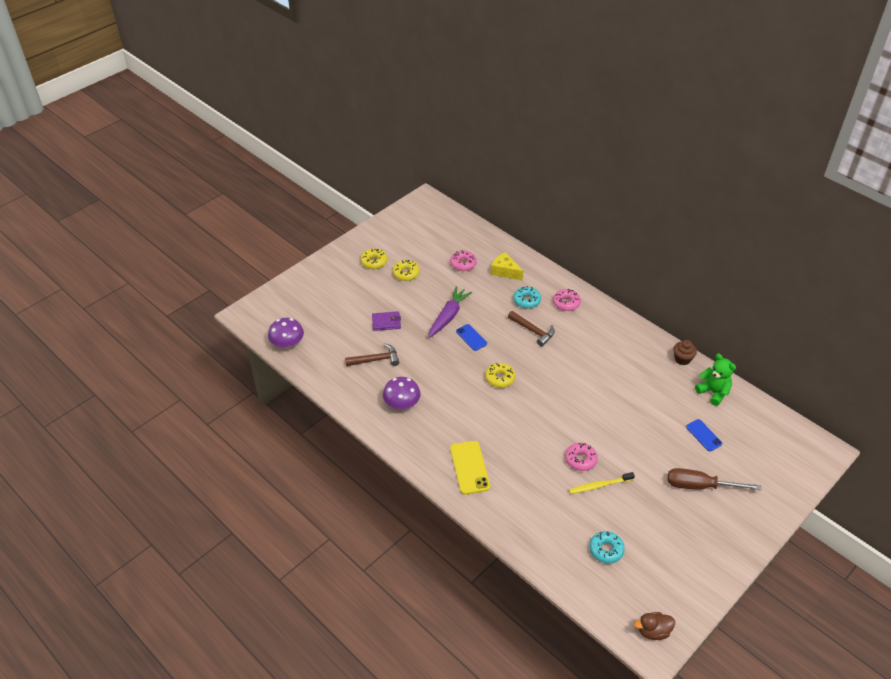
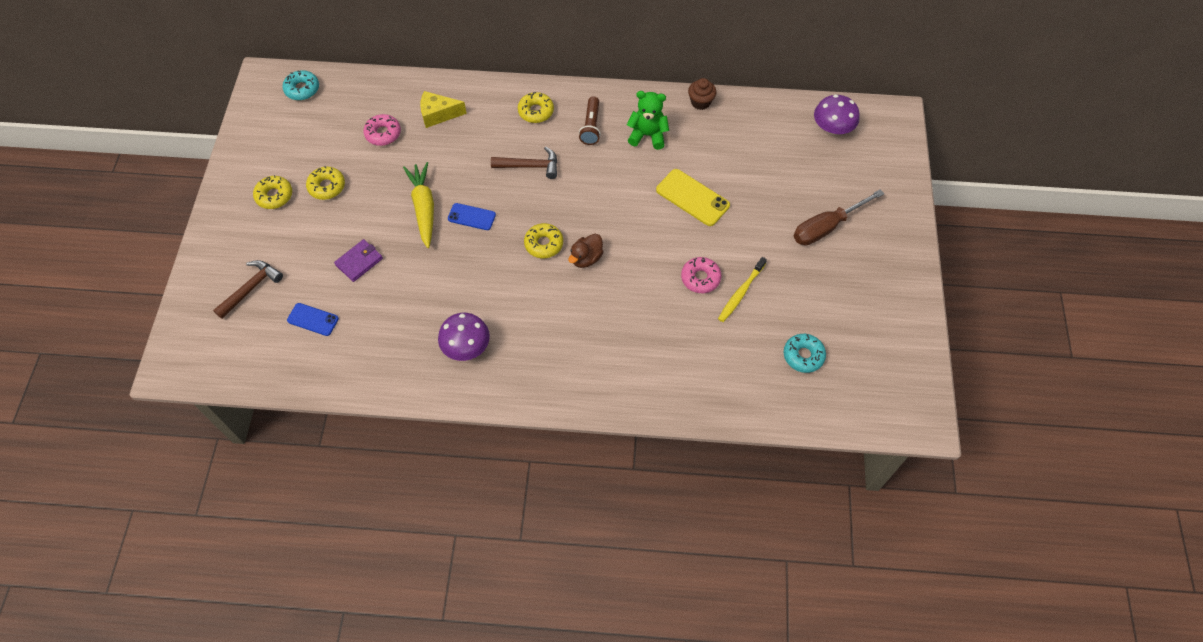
camera: 40 degrees left, 15 degrees up
purple mushroom [268,318,304,349] -> purple mushroom moved to [814,95,859,135]
brown hammer [345,343,399,366] -> brown hammer moved to [213,260,283,319]
purple carrot [429,286,472,338] -> yellow carrot [403,162,434,248]
yellow phone [450,441,490,495] -> yellow phone moved to [656,169,730,226]
turquoise donut [513,286,541,309] -> turquoise donut moved to [282,70,319,101]
pink donut [553,289,581,311] -> yellow donut [518,92,554,123]
brown duck [634,612,675,640] -> brown duck moved to [568,234,603,268]
blue phone [686,419,722,451] -> blue phone moved to [287,303,339,336]
green teddy bear [695,354,736,406] -> green teddy bear moved to [627,91,669,150]
none -> brown flashlight [579,96,601,145]

